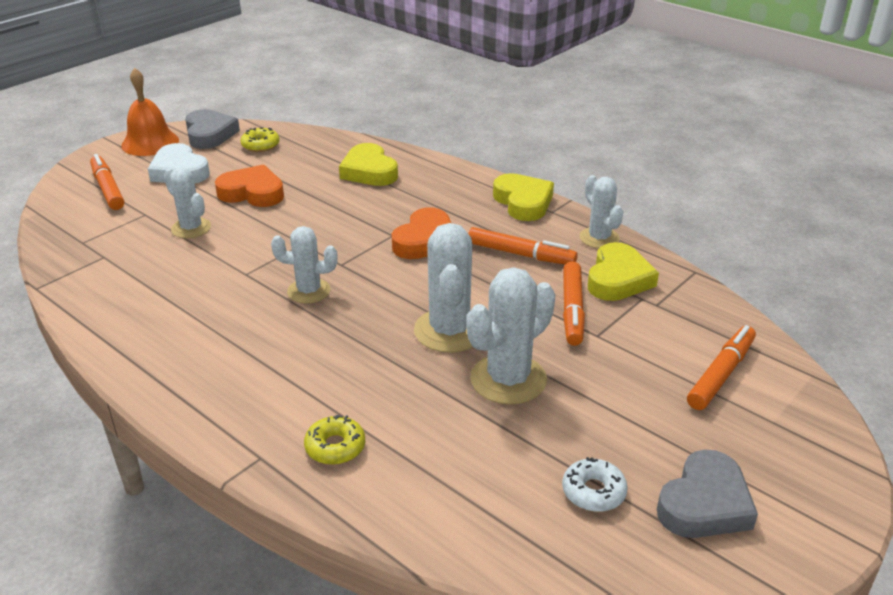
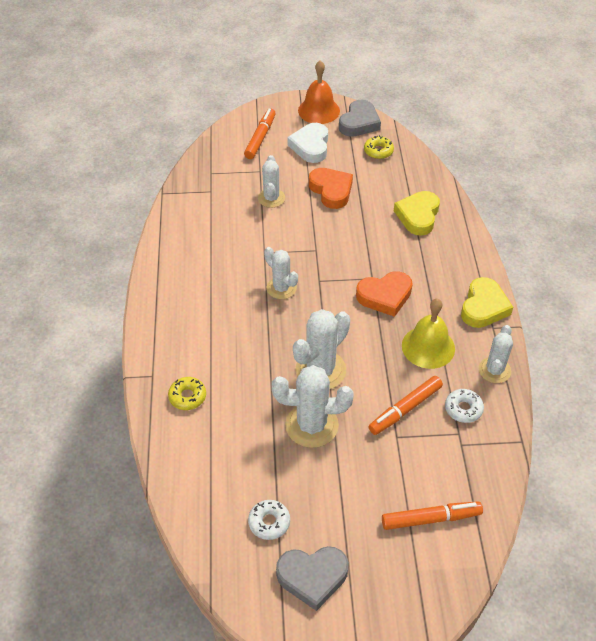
camera: 45 degrees right, 15 degrees up
orange marker [468,227,578,265] -> yellow bell [402,298,455,369]
yellow heart [588,242,659,301] -> white donut [445,389,484,423]

